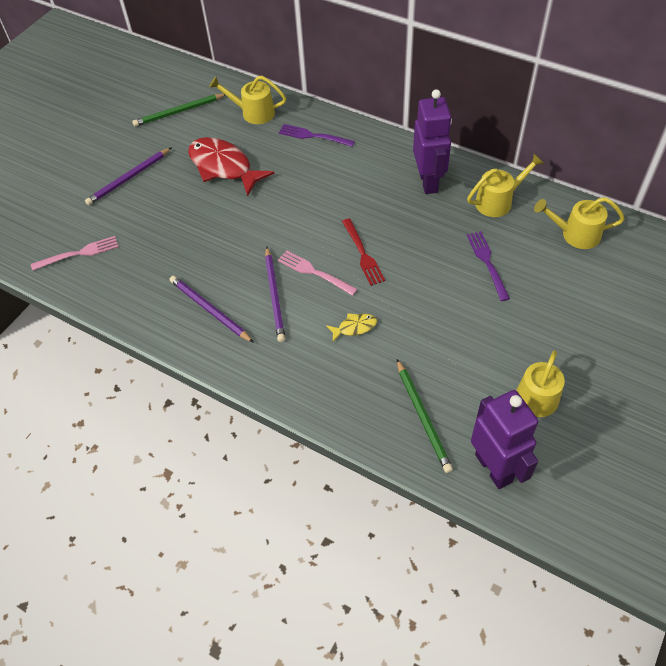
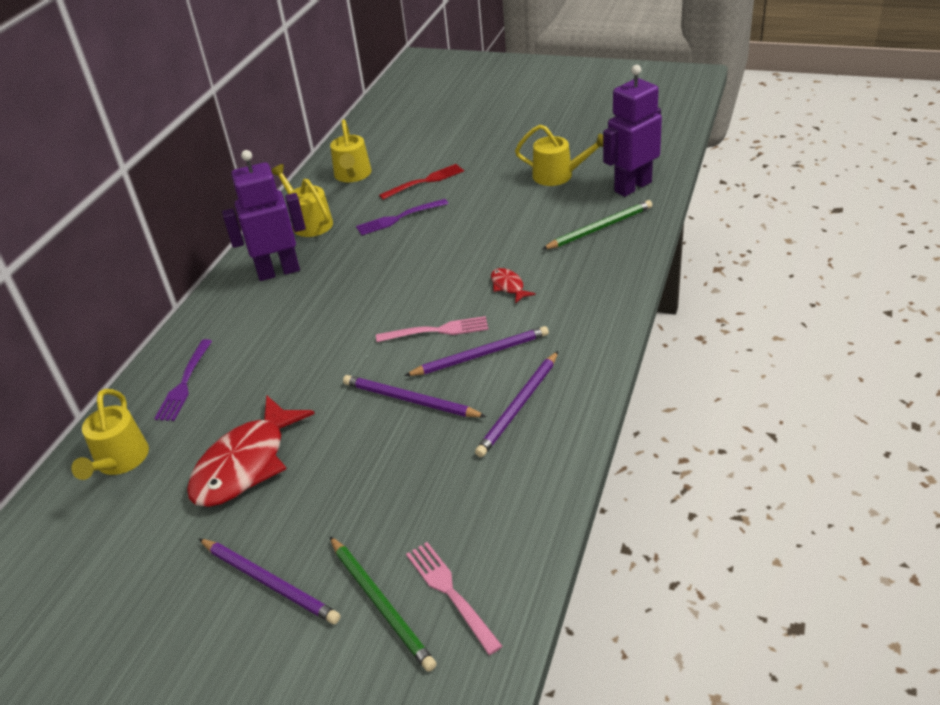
camera: 100 degrees left, 15 degrees down
green pencil [132,94,225,127] -> green pencil moved to [330,536,436,672]
pink fork [278,250,358,296] -> pink fork turned 120 degrees counterclockwise [376,316,488,342]
yellow fish [326,313,377,342] -> red fish [491,268,536,304]
red fork [342,218,385,286] -> red fork moved to [379,164,464,200]
none -> purple pencil [343,375,487,417]

